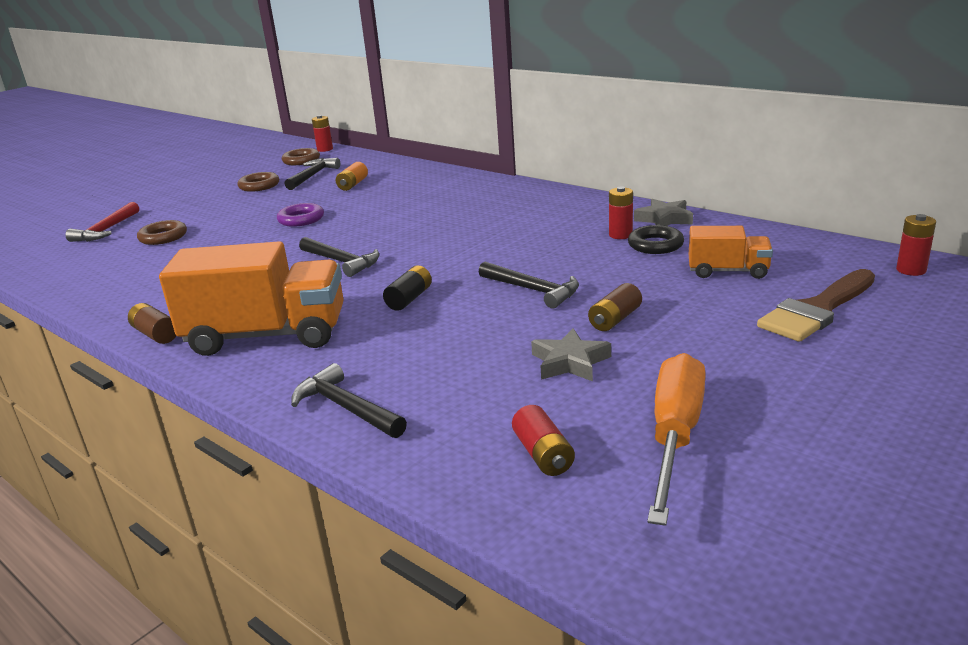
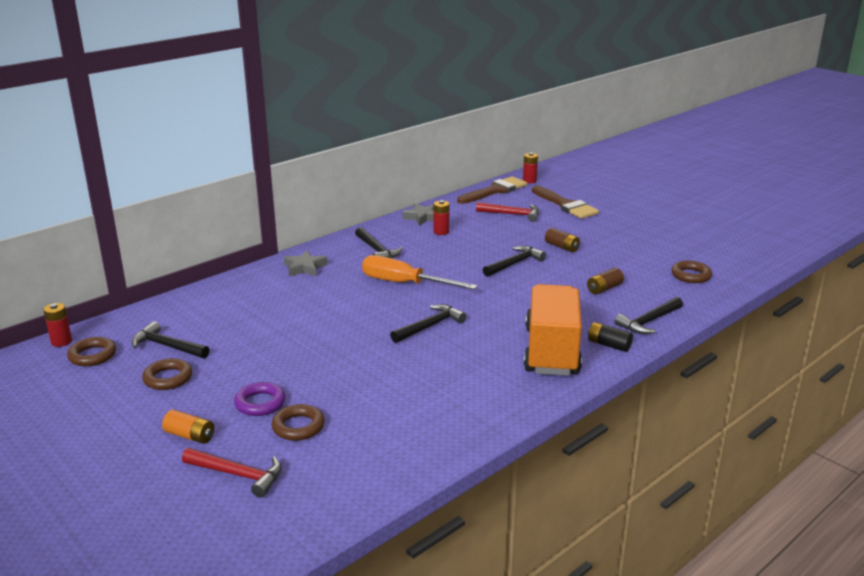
camera: 85 degrees left, 0 degrees up
brown battery [128,303,176,344] -> brown battery moved to [587,268,624,295]
purple ring [277,203,324,227] -> purple ring moved to [234,382,285,416]
orange battery [336,162,368,191] -> orange battery moved to [162,410,214,444]
black battery [383,265,432,311] -> black battery moved to [588,322,633,352]
red battery [512,405,575,476] -> brown ring [671,260,712,283]
grey star [531,328,611,382] -> grey star moved to [284,250,328,276]
black ring [628,225,684,254] -> none
orange screwdriver [647,353,706,526] -> orange screwdriver moved to [362,255,478,290]
orange truck [689,226,773,279] -> red hammer [476,202,539,222]
none -> black hammer [355,227,402,258]
none -> brown brush [457,176,527,204]

